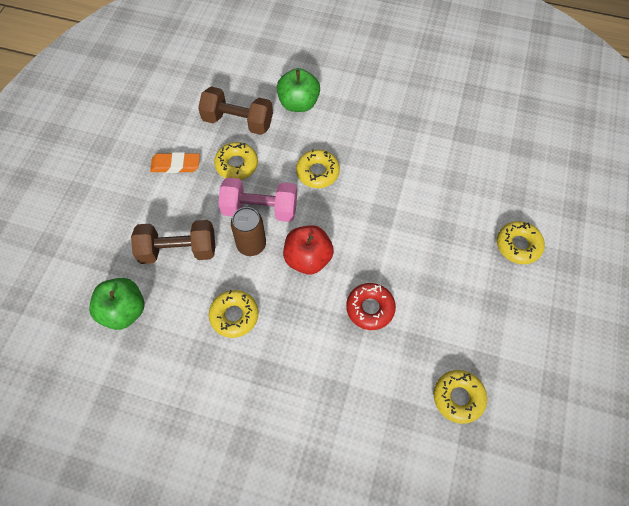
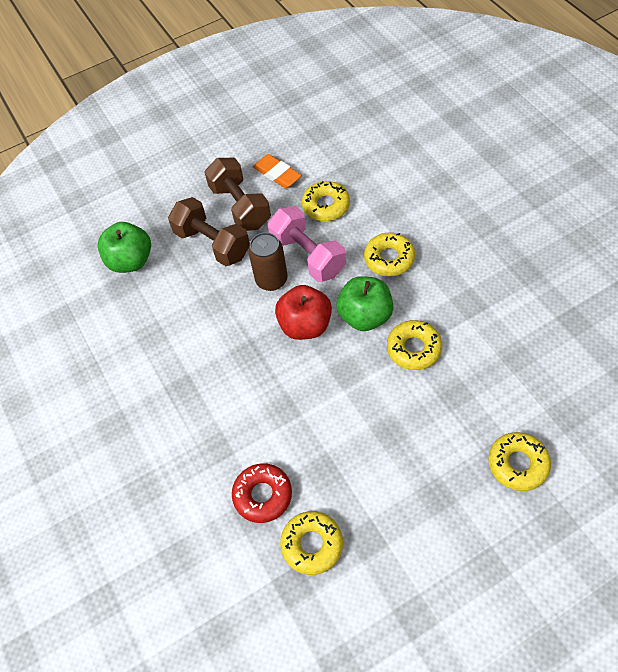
camera: 50 degrees right, 5 degrees down
brown dumbbell [198,86,273,135] -> brown dumbbell moved to [204,158,271,231]
yellow donut [209,290,258,338] -> yellow donut moved to [387,320,442,370]
green apple [277,68,320,112] -> green apple moved to [337,276,393,331]
red donut [346,283,396,330] -> red donut moved to [232,463,292,523]

